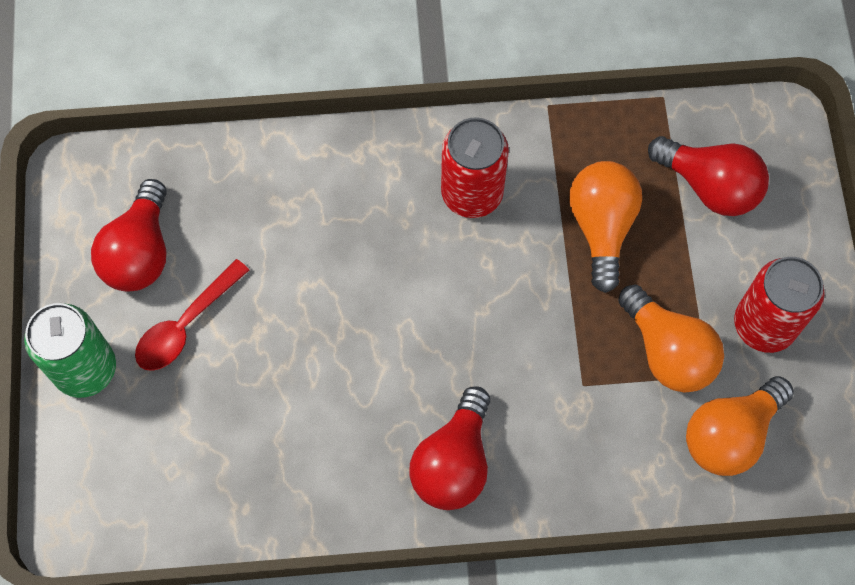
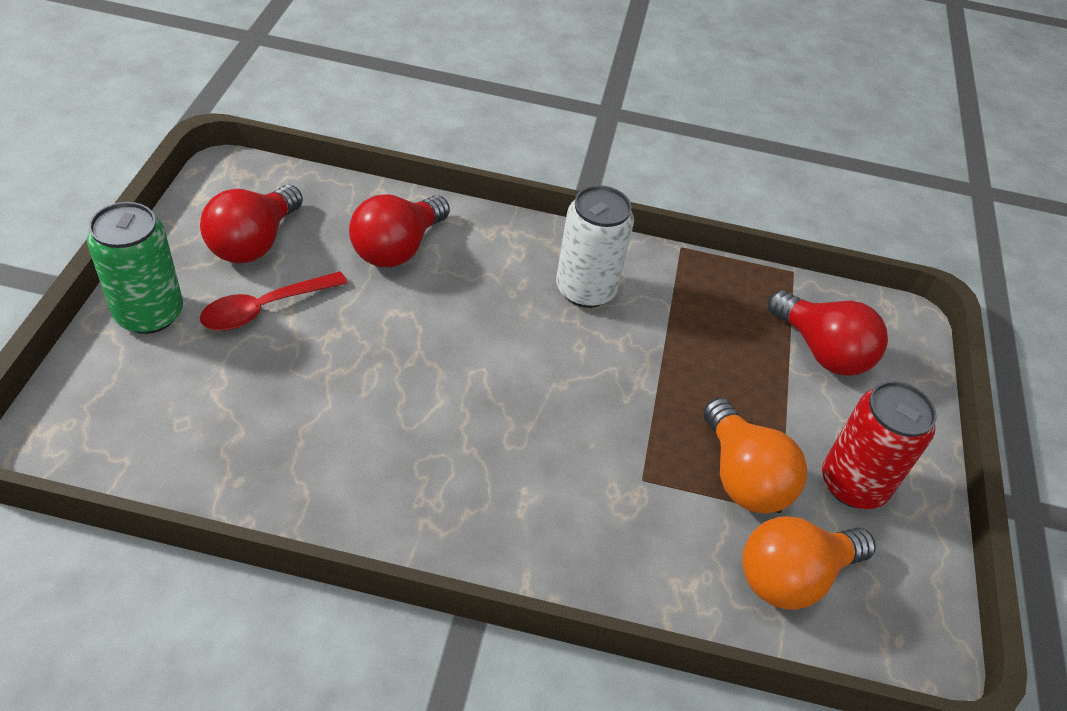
camera: 10 degrees right, 20 degrees down
red light bulb [409,386,490,510] -> red light bulb moved to [349,194,450,267]
red can [441,117,509,218] -> white can [556,185,634,308]
orange light bulb [569,161,642,293] -> none

